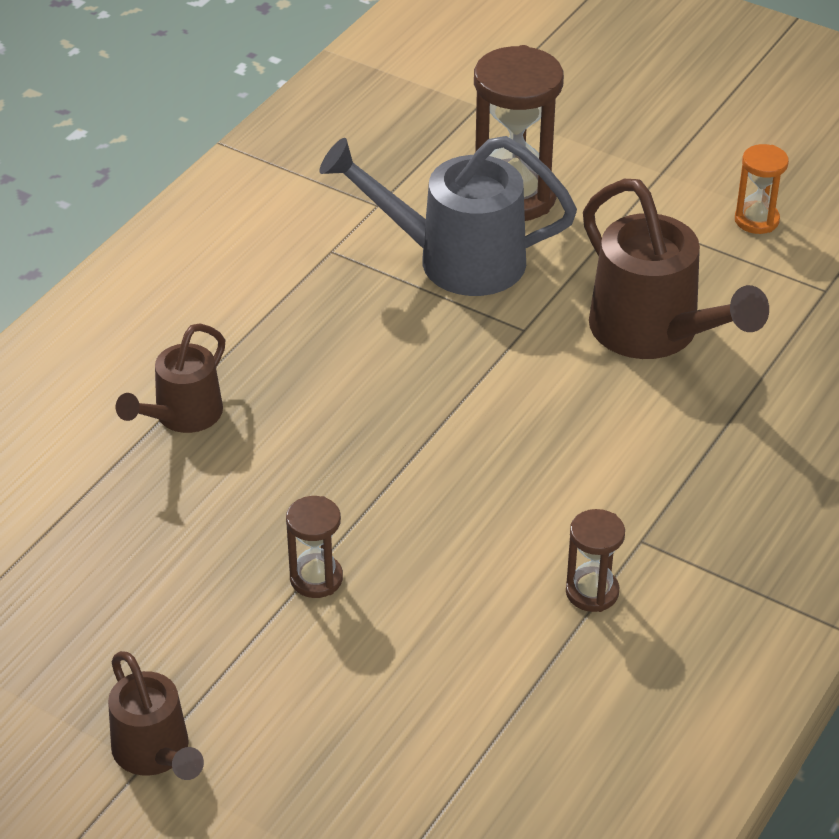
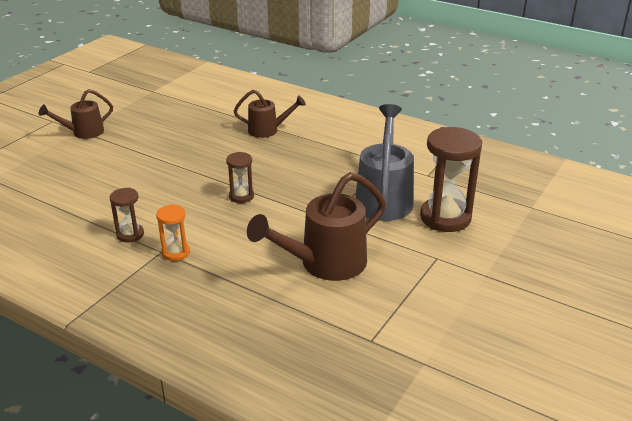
camera: 90 degrees right, 10 degrees down
brown watering can [116,323,225,433] -> brown watering can turned 150 degrees clockwise [234,90,306,138]
brown hourglass [286,496,343,598] -> brown hourglass moved to [226,152,254,203]
orange hourglass [735,144,789,234] -> orange hourglass moved to [156,204,190,261]

